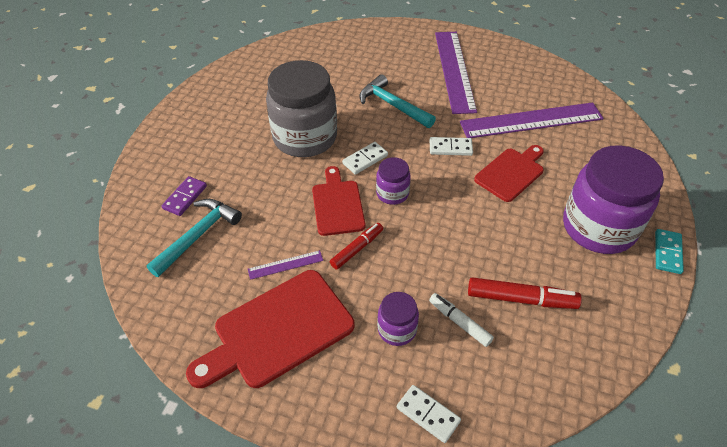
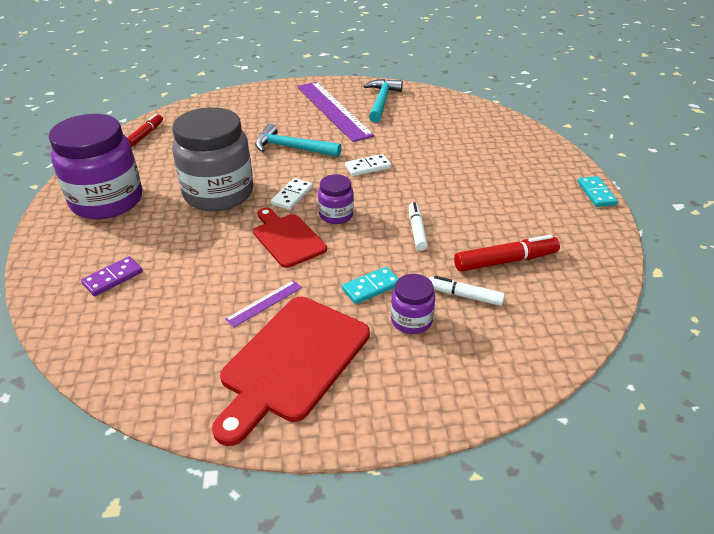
camera: 25 degrees left, 10 degrees down
turquoise hammer [146,199,242,277] -> turquoise hammer moved to [364,79,403,123]
purple domino [162,176,207,216] -> purple domino turned 45 degrees clockwise [81,256,143,296]
red marker [330,223,383,270] -> red marker moved to [127,114,163,147]
white domino [397,385,461,443] -> none
purple ruler [460,102,604,138] -> none
red cutting board [474,145,544,202] -> none
purple jar [563,145,664,254] -> purple jar moved to [49,114,142,219]
none -> turquoise domino [342,267,399,304]
none -> white marker [409,202,428,251]

